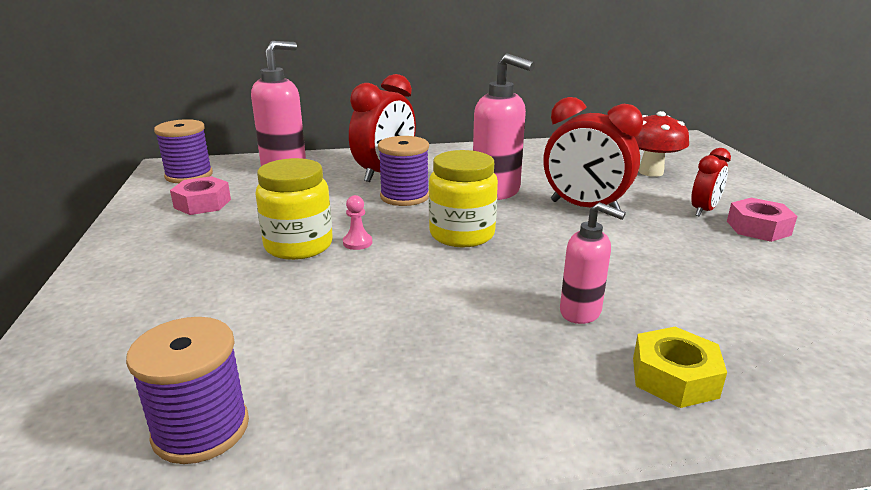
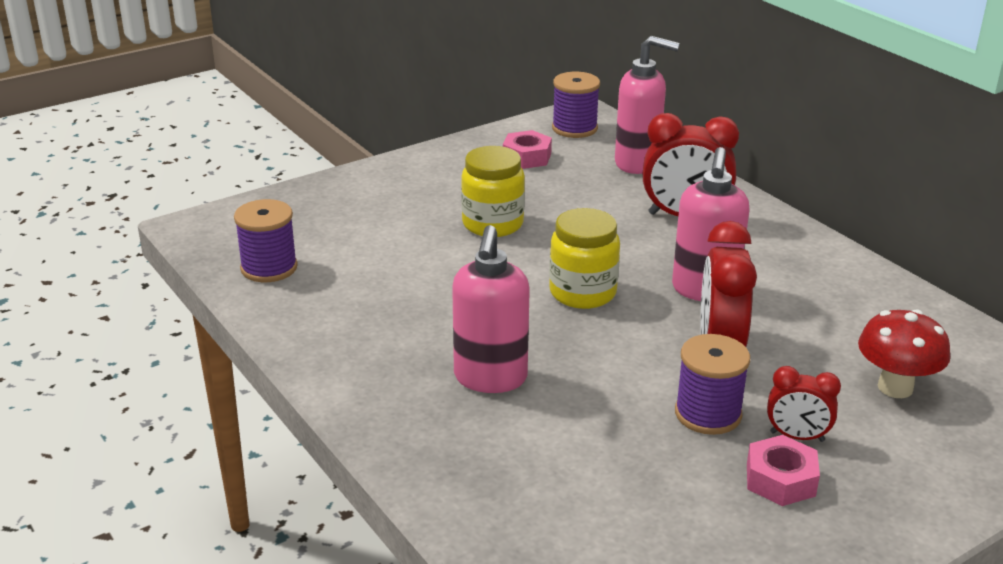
camera: 65 degrees right, 5 degrees up
pink pawn [343,195,372,250] -> none
purple spool [378,136,429,206] -> purple spool moved to [675,334,750,435]
pink soap dispenser [560,202,626,324] -> pink soap dispenser [452,225,530,393], size x1.64
yellow nut [633,327,727,408] -> none

